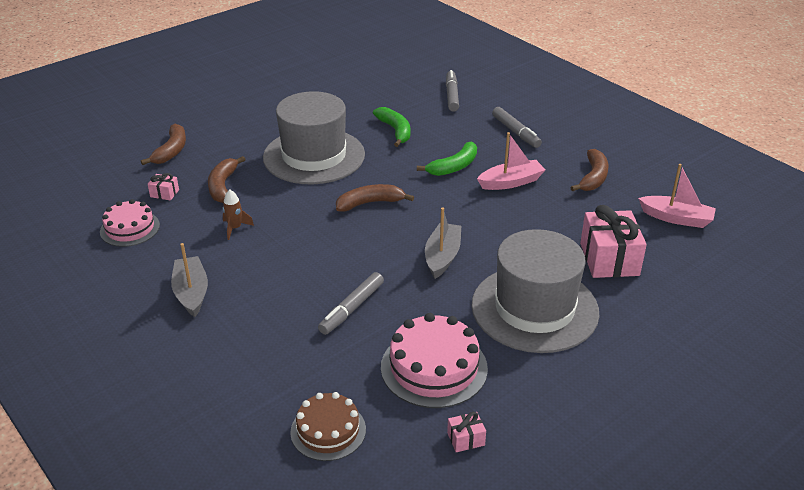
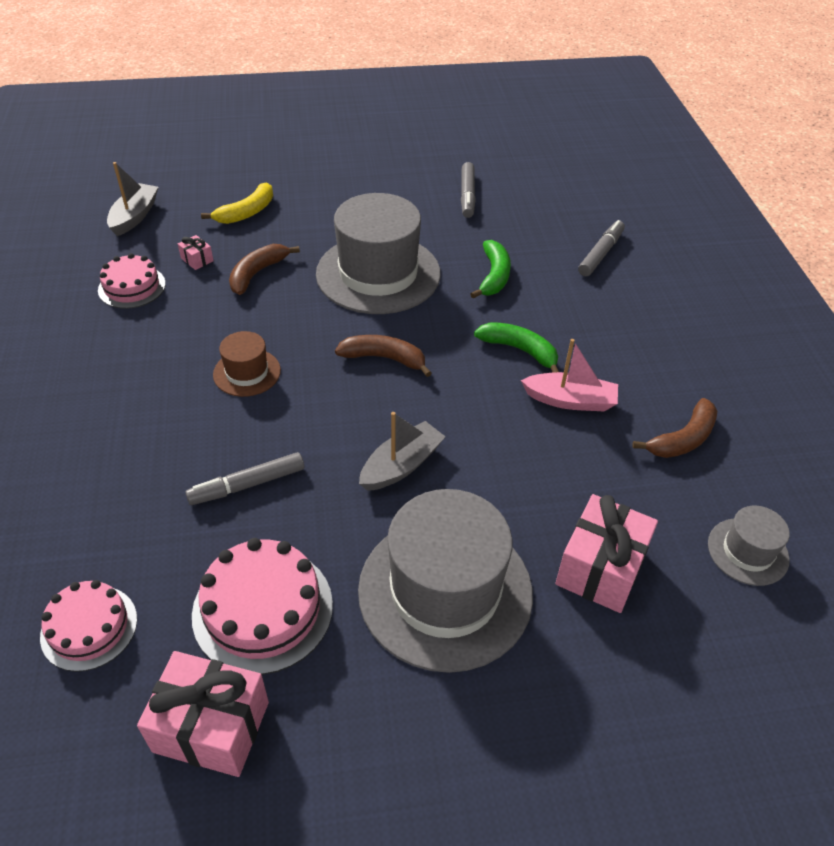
camera: 30 degrees right, 10 degrees up
brown banana [141,124,186,165] -> yellow banana [201,182,273,224]
grey boat [171,243,208,317] -> grey boat moved to [107,162,158,236]
brown rocket [223,190,254,240] -> none
brown cake [290,392,366,461] -> pink cake [40,580,137,672]
green banana [417,141,477,176] -> green banana turned 135 degrees counterclockwise [474,322,559,373]
pink gift [447,412,486,452] -> pink gift [137,651,269,777], size x2.25
grey marker [492,107,542,148] -> grey marker moved to [461,162,476,218]
pink boat [638,164,716,228] -> grey hat [708,505,790,586]
none -> brown hat [213,331,281,397]

